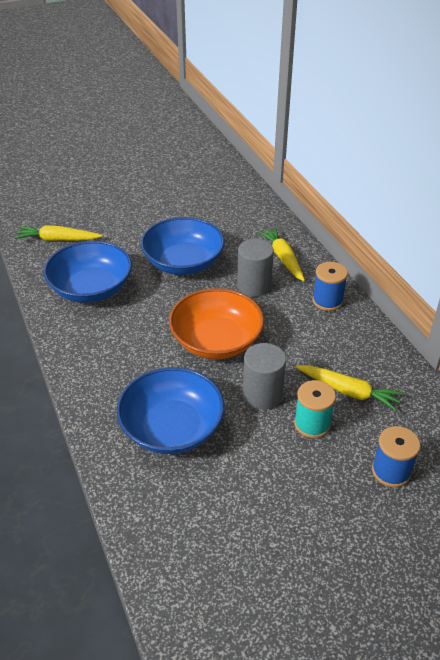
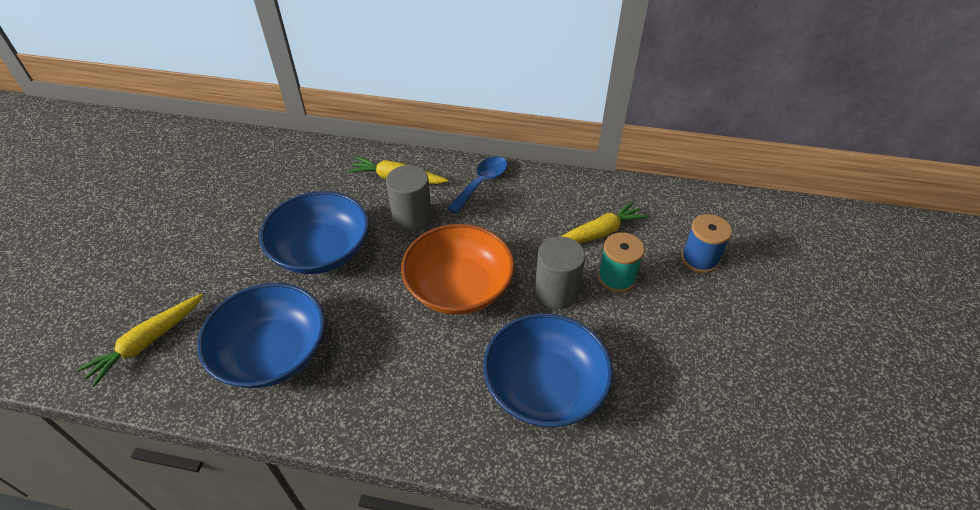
camera: 55 degrees left, 5 degrees up
blue spool [312,262,348,311] -> blue spoon [447,156,507,214]

